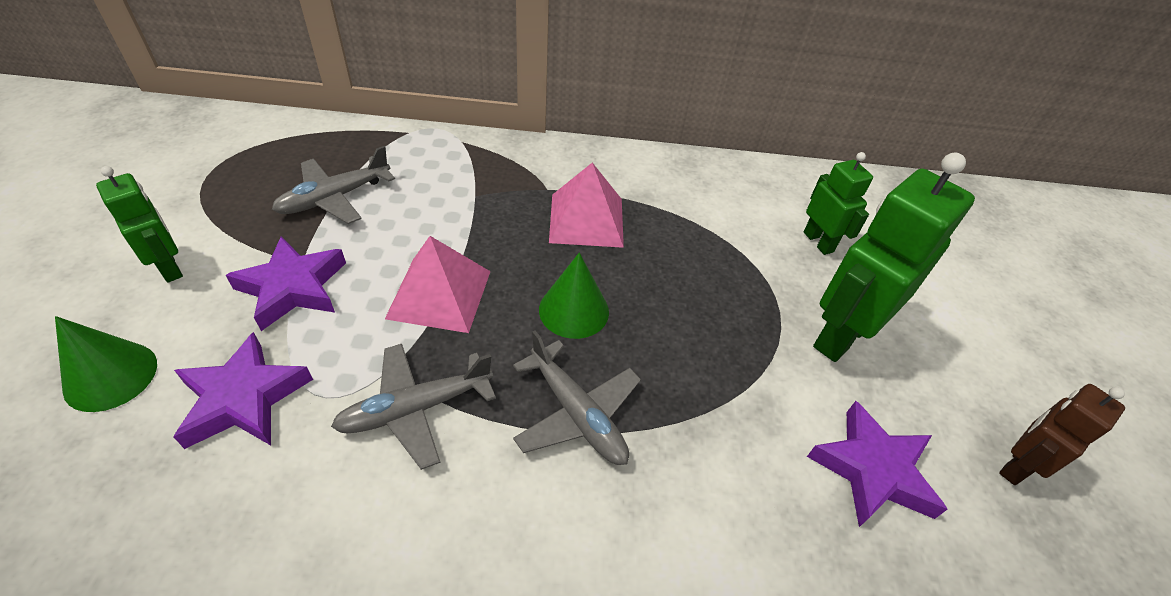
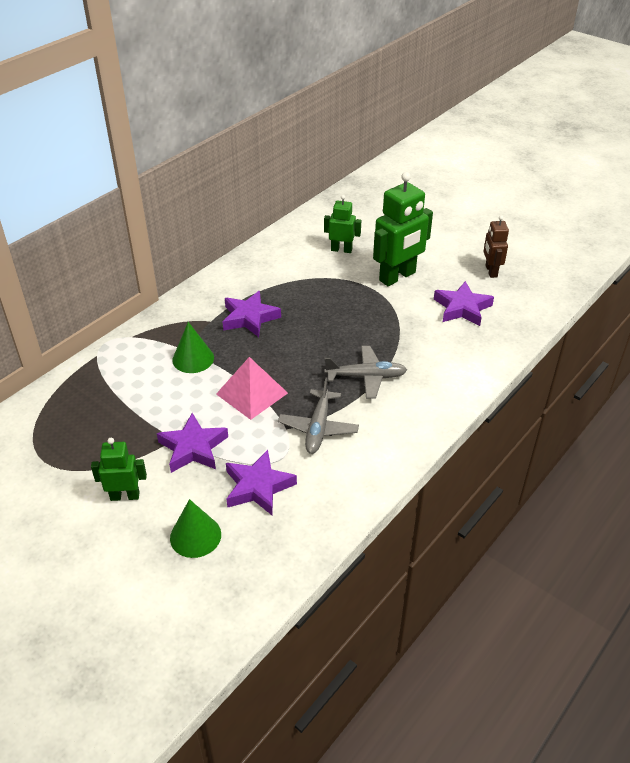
camera: 50 degrees left, 5 degrees down
grey plane [272,146,395,224] -> none
green cone [539,252,609,339] -> green cone moved to [172,322,214,373]
pink pyramid [549,163,624,248] -> purple star [223,291,281,337]
green robot [813,153,975,362] -> green robot turned 120 degrees counterclockwise [373,172,433,286]

